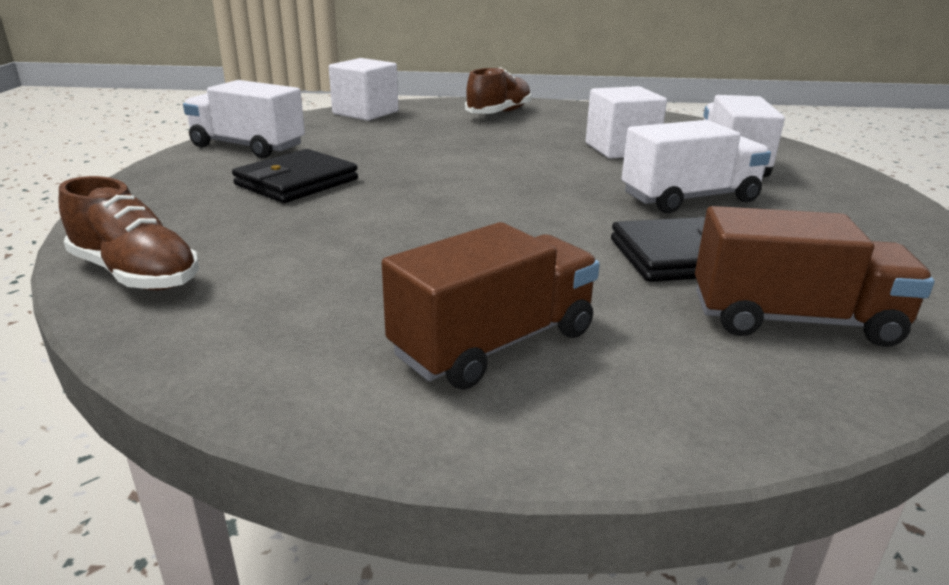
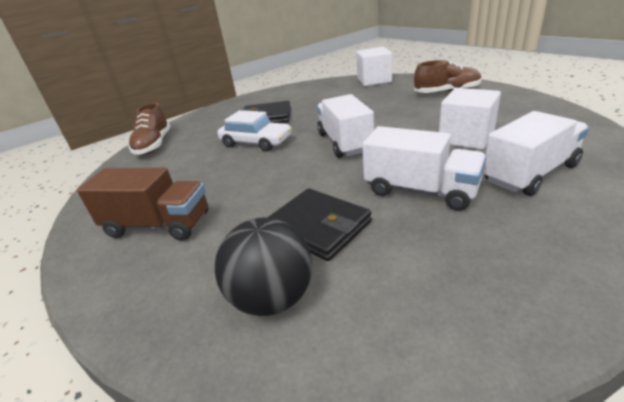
camera: 55 degrees right, 5 degrees up
white truck [183,80,305,158] -> white truck moved to [317,94,374,158]
brown truck [695,206,935,347] -> black ball [215,218,312,316]
none -> white car [217,110,291,152]

